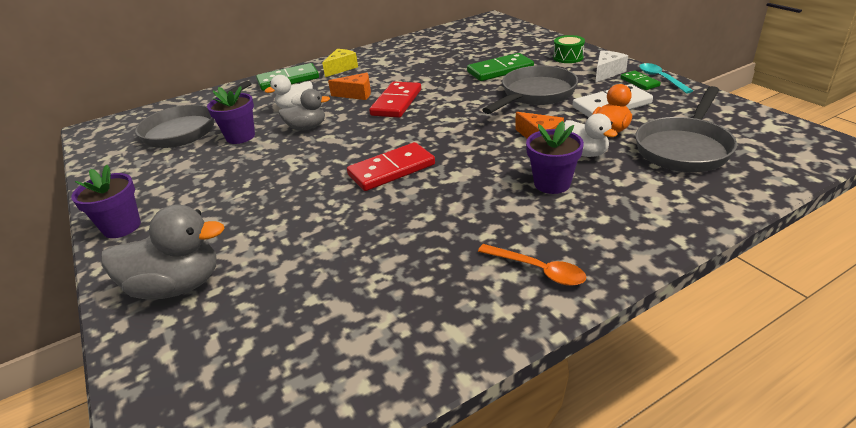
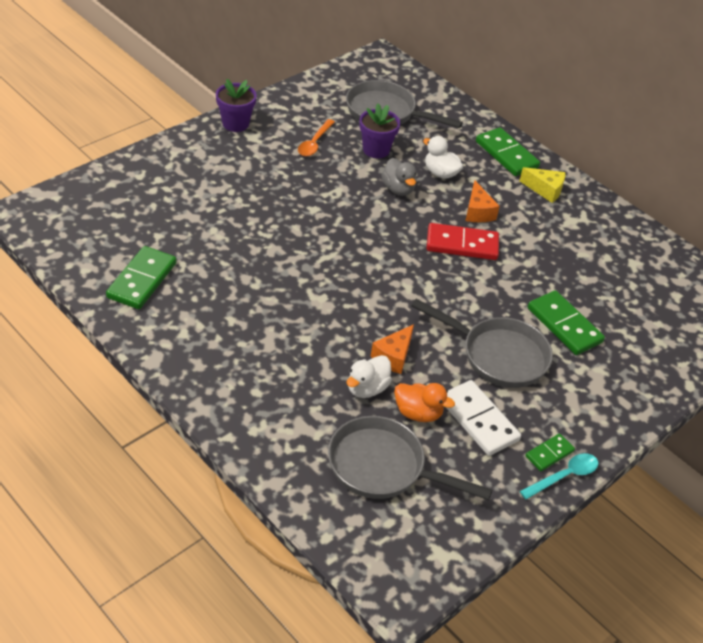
camera: 70 degrees right, 10 degrees up
grey duck [101,204,224,299] -> none
red domino [347,142,435,191] -> none
orange spoon [478,244,586,286] -> orange spoon moved to [298,119,335,156]
purple flower pot [526,121,584,194] -> none
green drum [553,35,585,63] -> none
white cheese [596,50,628,82] -> none
none -> green domino [106,246,176,309]

